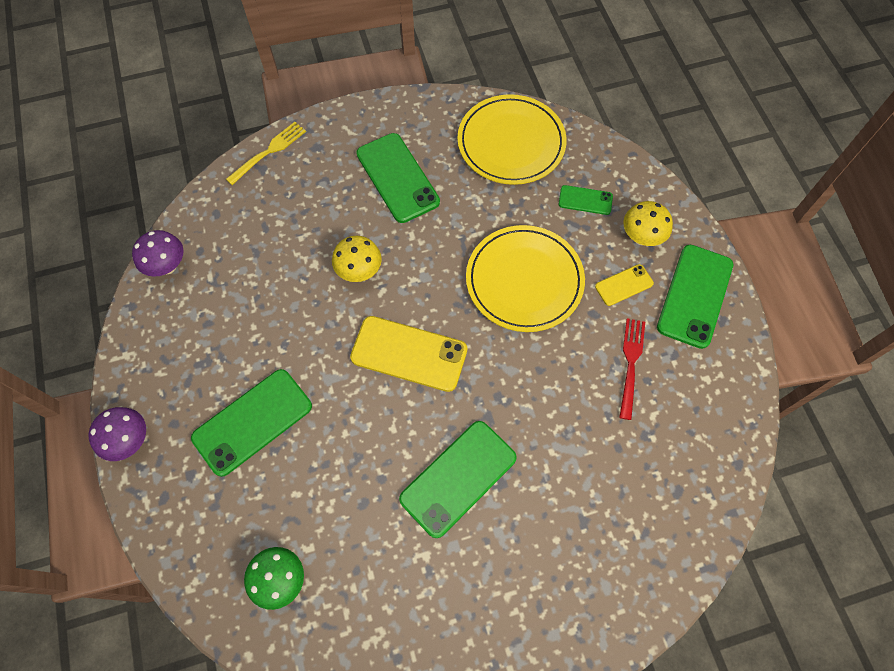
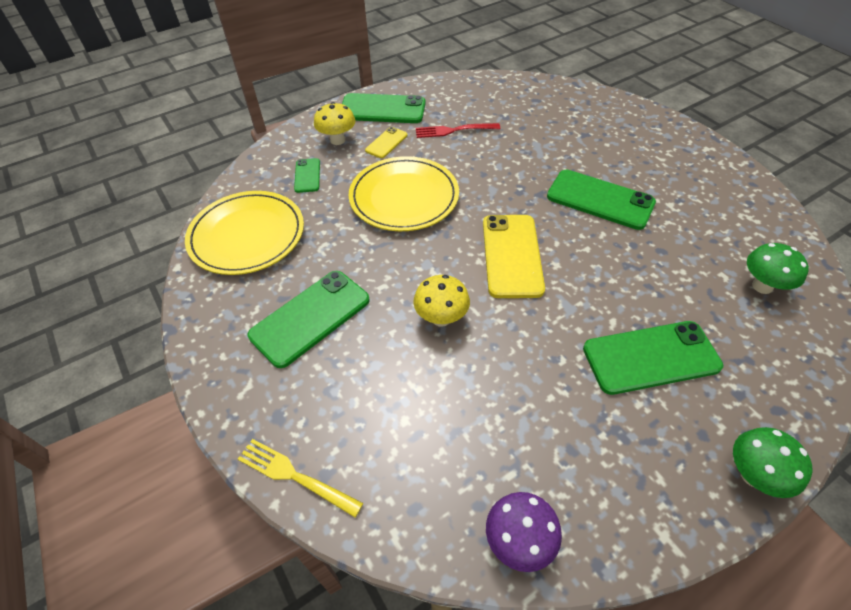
camera: 105 degrees left, 15 degrees down
purple mushroom [88,407,146,461] -> green mushroom [733,427,813,498]
green phone [191,369,312,477] -> green phone turned 45 degrees counterclockwise [583,321,723,395]
yellow phone [595,264,654,306] -> yellow phone turned 75 degrees clockwise [365,127,408,158]

